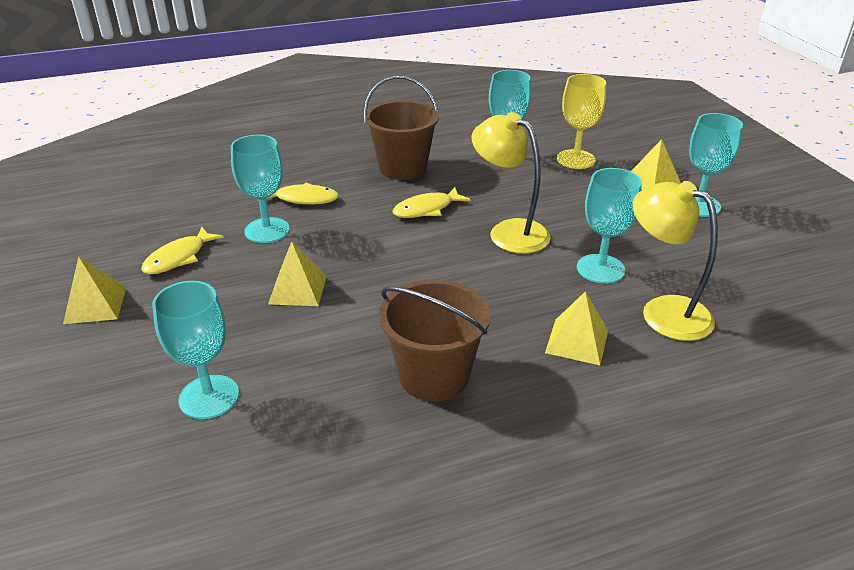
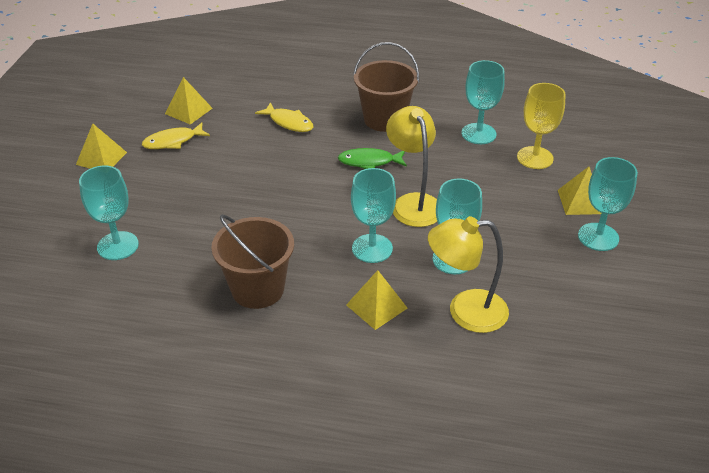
camera: 30 degrees right, 5 degrees up
turquoise goblet [231,135,290,243] -> turquoise goblet moved to [351,168,396,263]
yellow pyramid [268,241,327,306] -> yellow pyramid moved to [165,77,213,124]
yellow fish [393,187,471,218] -> green fish [338,148,407,169]
yellow lamp [633,181,718,341] -> yellow lamp turned 75 degrees counterclockwise [428,216,509,333]

